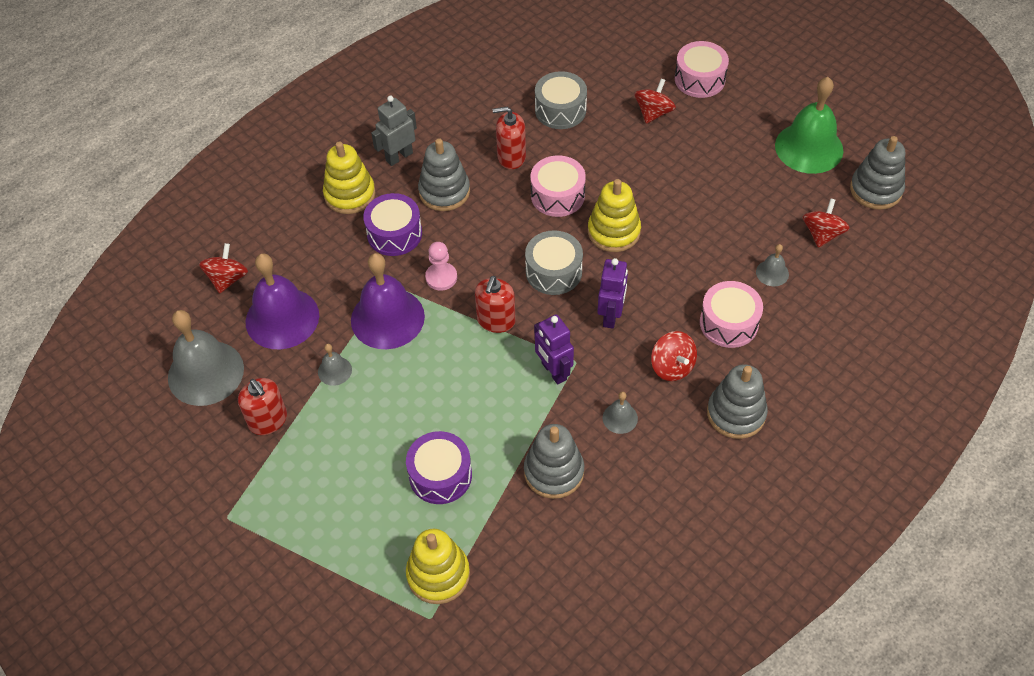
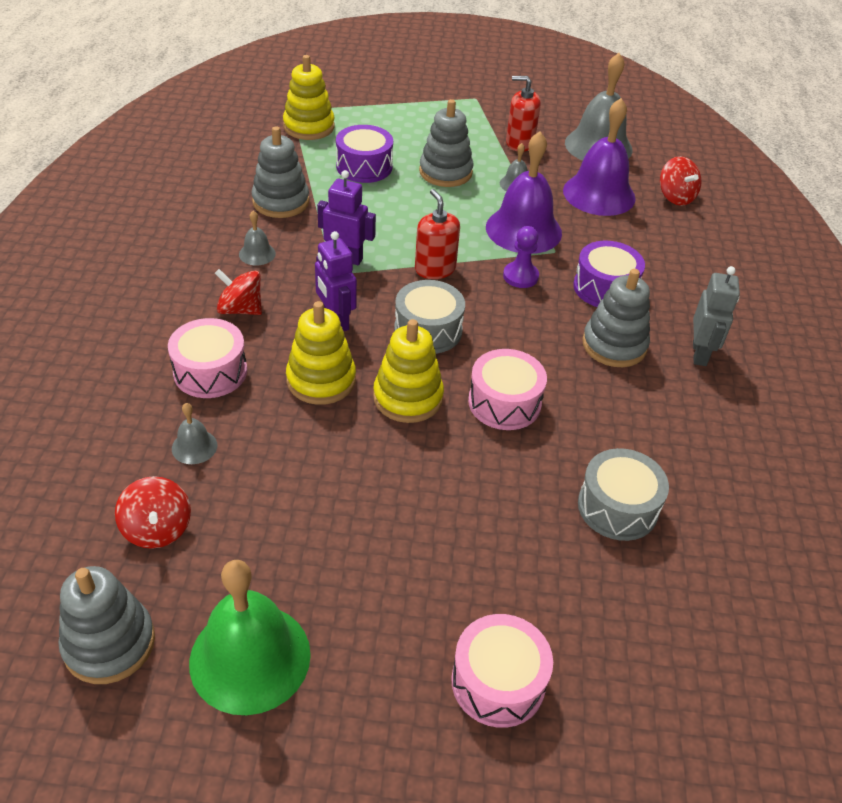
camera: 135 degrees right, 10 degrees down
yellow stacking toy [323,141,375,214] -> yellow stacking toy moved to [286,301,356,405]
pink pawn [425,242,457,291] -> purple pawn [503,226,539,288]
red soap dispenser [493,107,526,169] -> none
red spinning top [634,79,676,124] -> none
grey stacking toy [707,364,768,439] -> grey stacking toy moved to [419,99,473,187]

